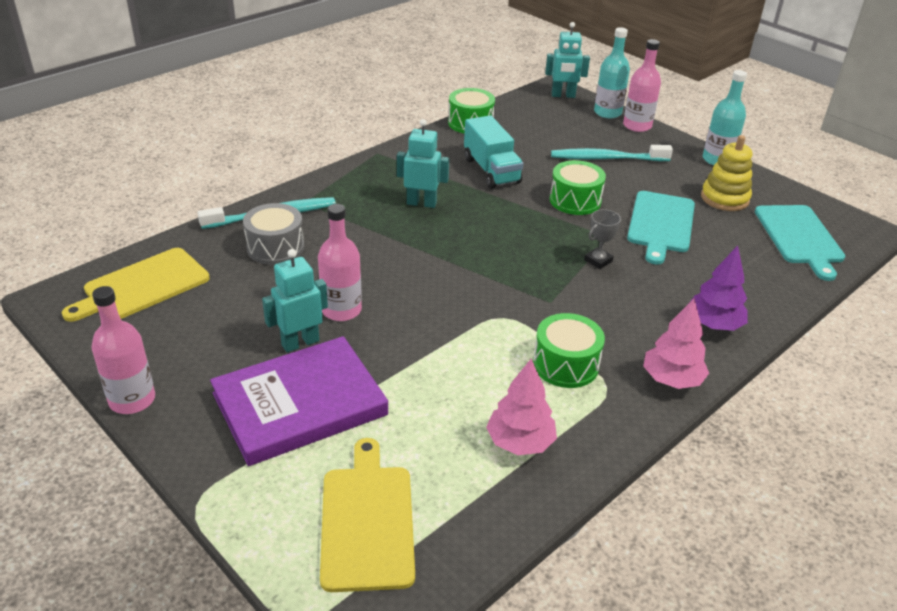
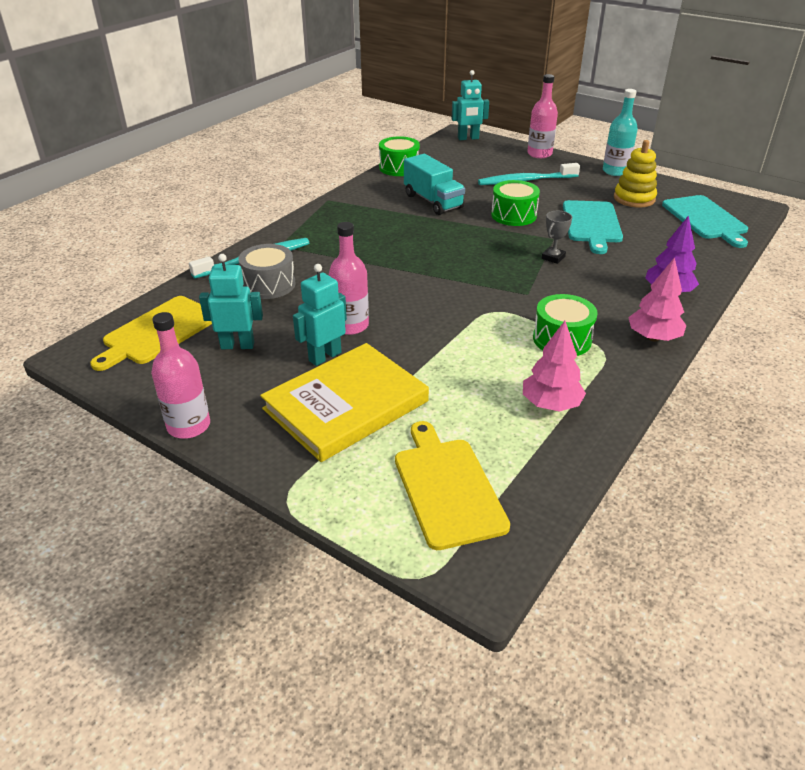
camera: 10 degrees left, 0 degrees up
purple book [210,336,388,466] -> yellow book [260,343,429,462]
turquoise robot [397,119,449,208] -> turquoise robot moved to [199,254,263,349]
turquoise bottle [594,27,630,118] -> none

